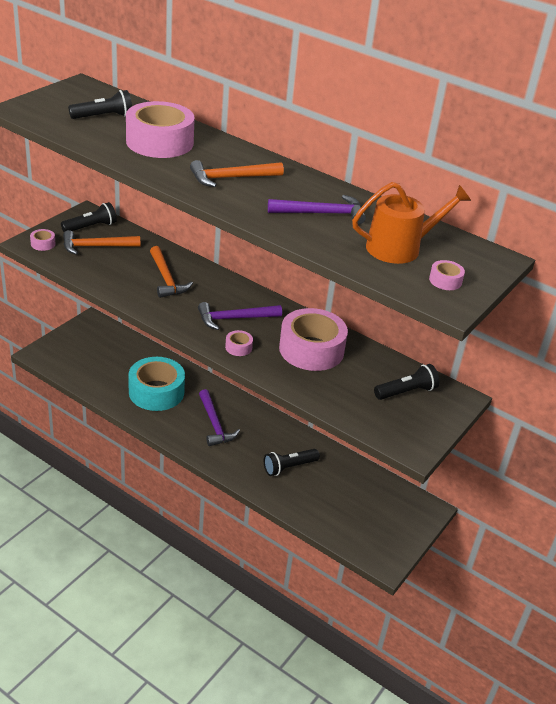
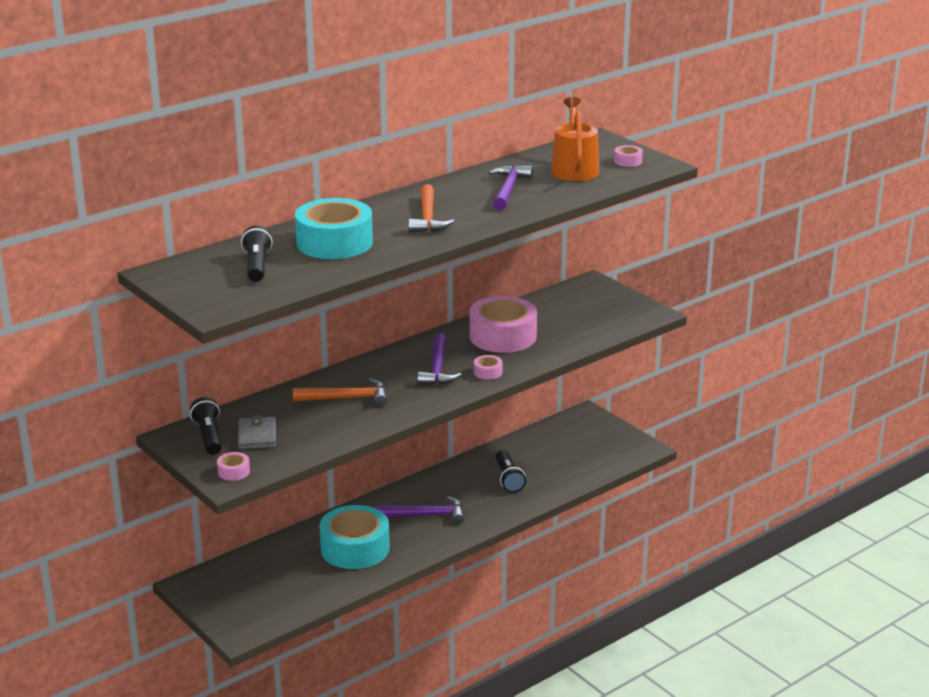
camera: 70 degrees left, 10 degrees down
orange hammer [63,230,140,255] -> grey wallet [238,415,276,449]
pink tape [126,101,195,158] -> turquoise tape [295,198,373,259]
black flashlight [374,364,439,400] -> none

